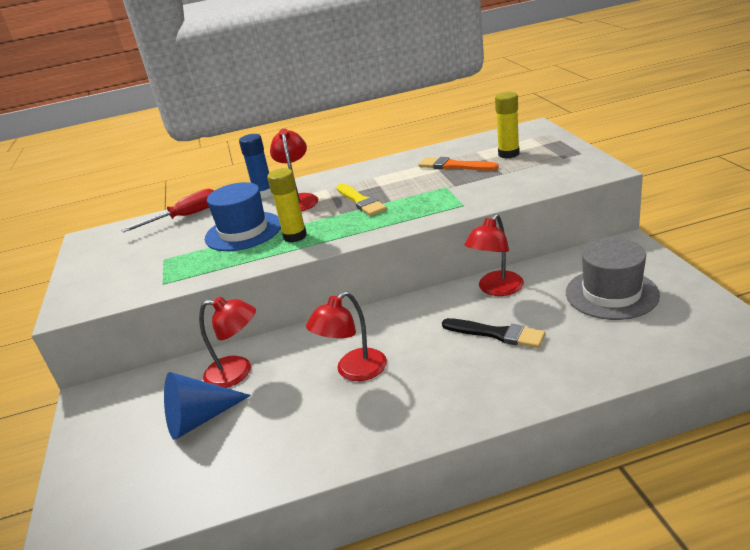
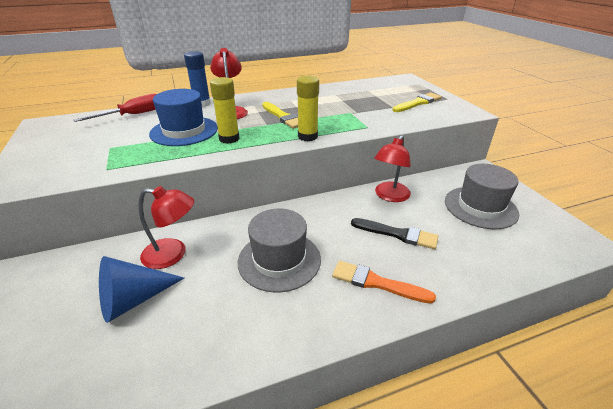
camera: 10 degrees left, 5 degrees up
red lamp [306,291,387,381] -> grey hat [238,209,321,292]
orange brush [419,157,499,171] -> orange brush moved to [332,261,436,304]
yellow glue stick [495,92,520,158] -> yellow glue stick moved to [297,76,319,141]
none -> yellow brush [392,93,442,112]

